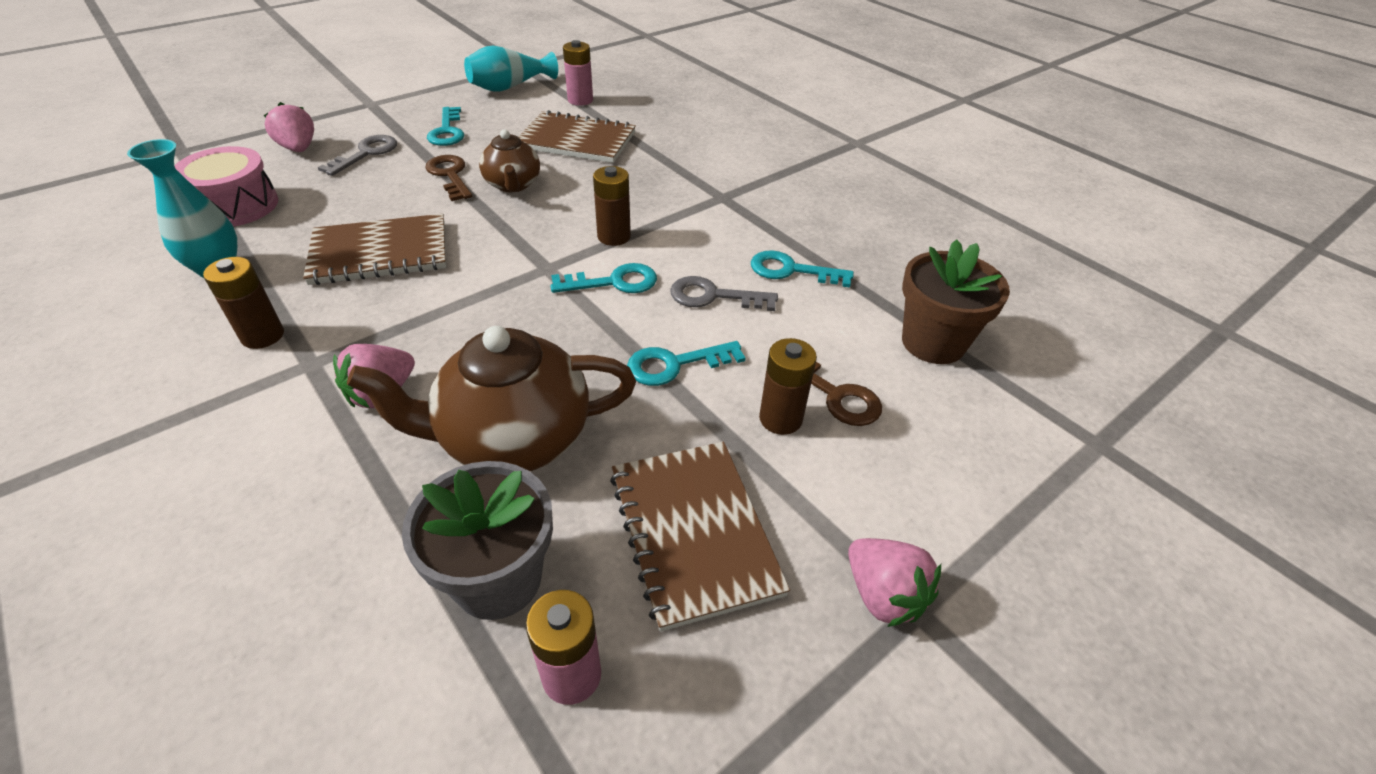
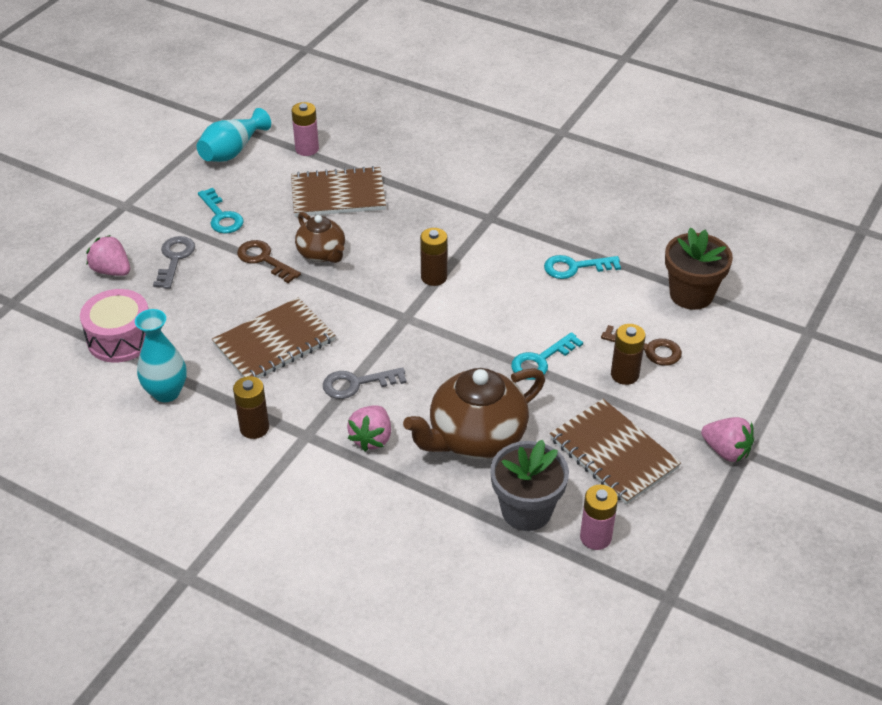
camera: 20 degrees left, 0 degrees up
turquoise key [551,263,657,293] -> none
grey key [670,276,778,311] -> grey key moved to [323,367,407,399]

